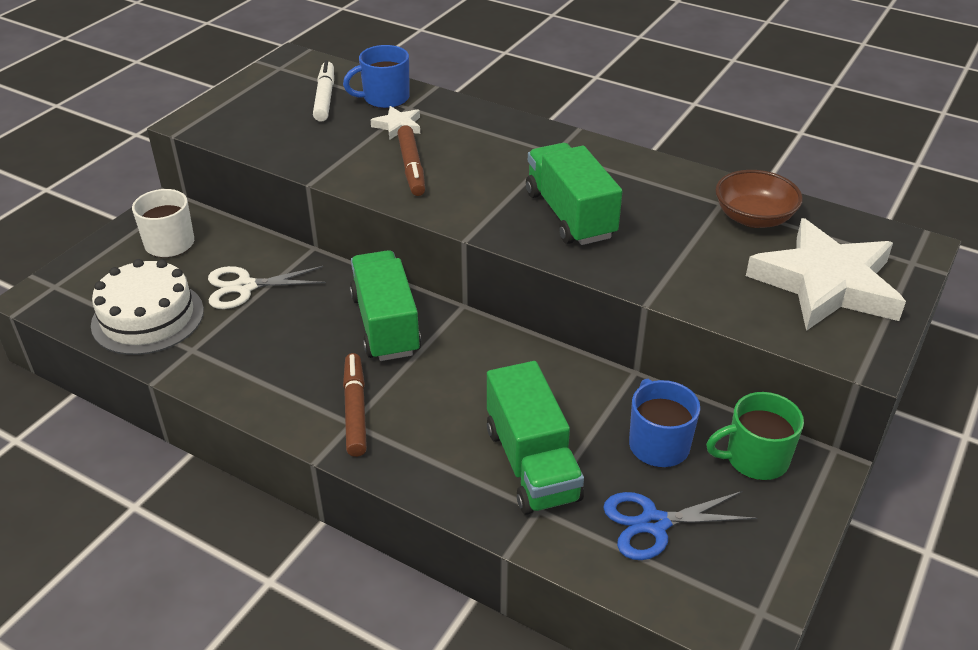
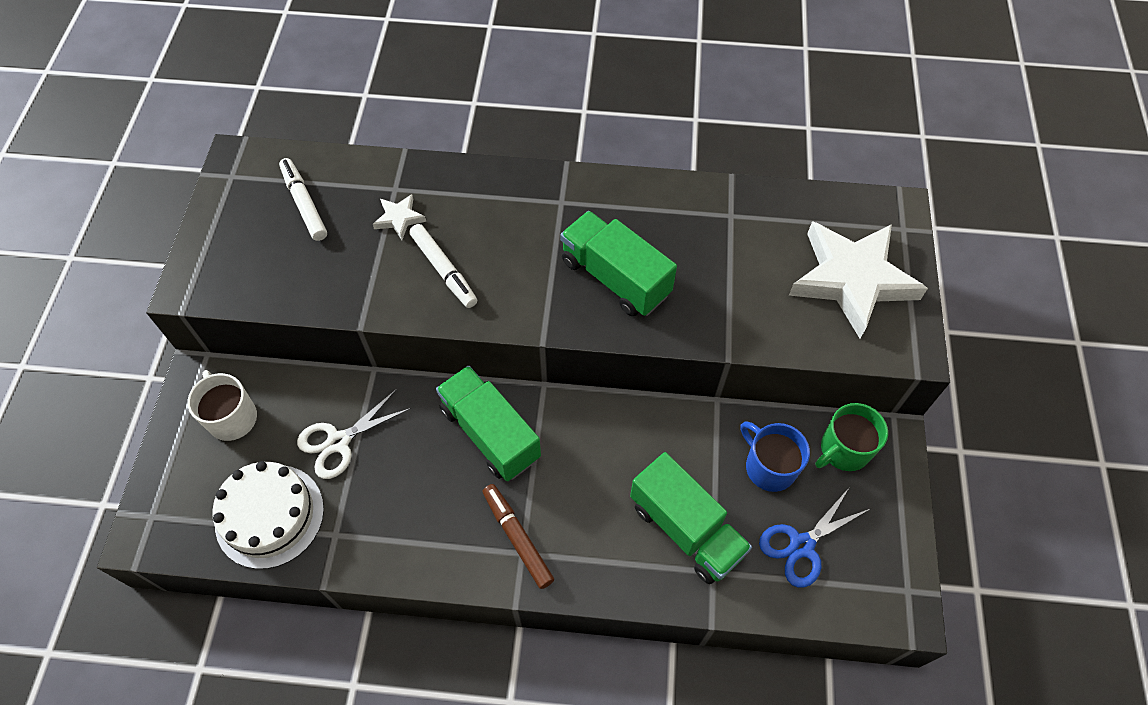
camera: 25 degrees left, 20 degrees up
blue mug [343,45,410,108] -> none
brown marker [397,125,425,196] -> white marker [409,224,477,308]
brown bowl [715,170,803,228] -> none

